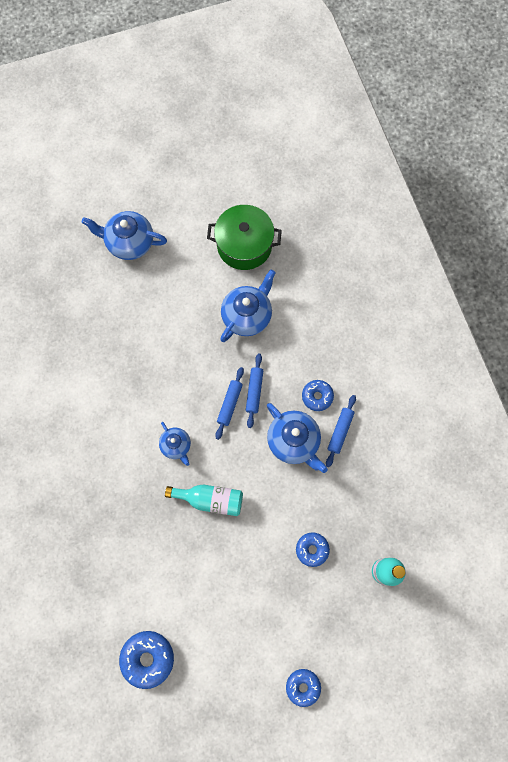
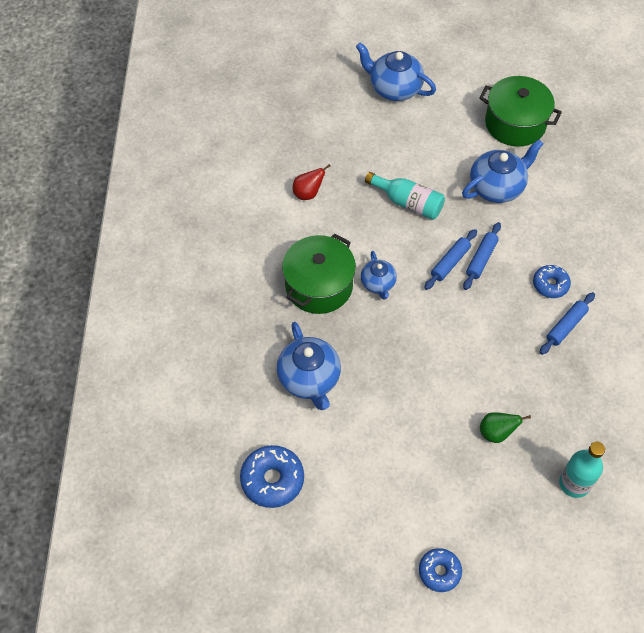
camera: 20 degrees right, 15 degrees down
turquoise bottle [165,484,243,516] -> turquoise bottle moved to [365,172,445,220]
blue teapot [267,403,328,473] -> blue teapot moved to [277,322,341,410]
blue donut [296,532,330,567] -> green pear [480,412,531,443]
none -> green pot [282,233,356,314]
none -> red pear [293,164,331,200]

